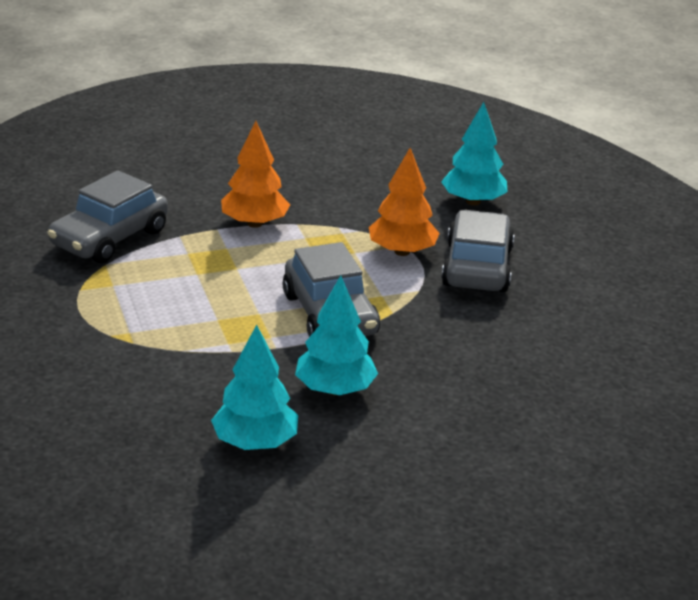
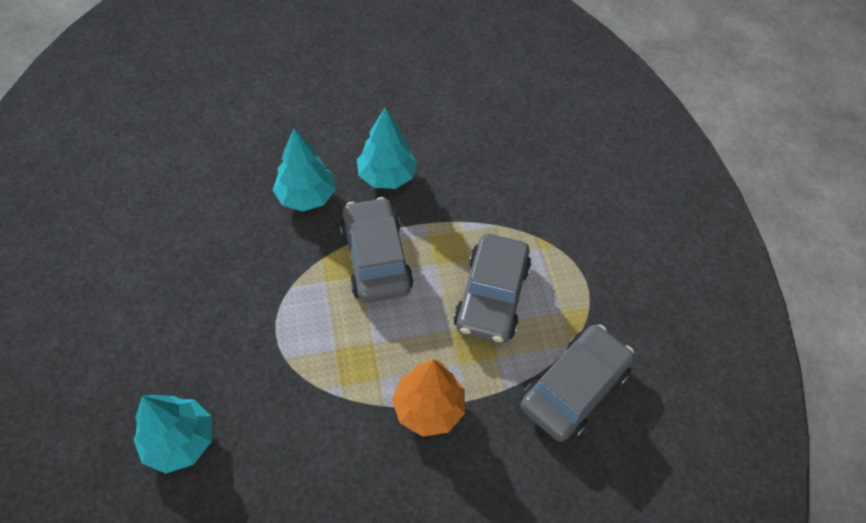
camera: 175 degrees left, 25 degrees up
turquoise tree [211,325,298,450] -> turquoise tree moved to [273,129,336,211]
orange tree [369,148,440,256] -> none
grey car [441,210,514,292] -> grey car moved to [453,234,531,344]

